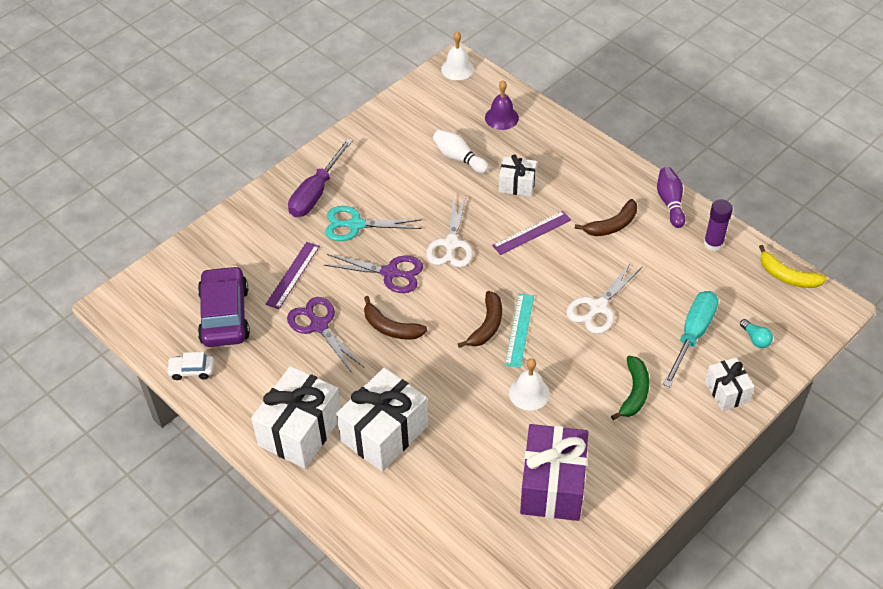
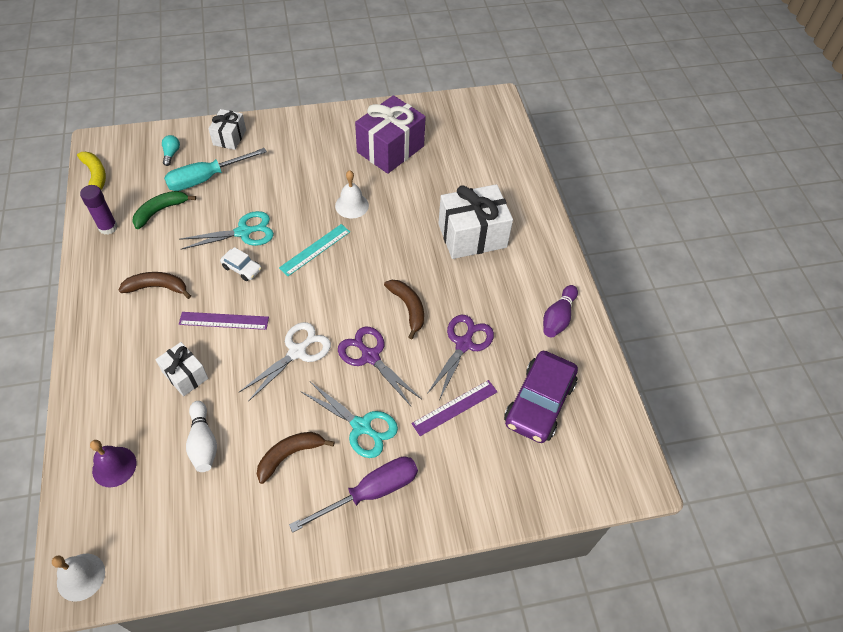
camera: 150 degrees left, 5 degrees up
white car [167,352,214,380] -> white car moved to [220,247,262,281]
white gift [251,366,341,469] -> none
purple scissors [287,297,364,374] -> purple scissors turned 150 degrees counterclockwise [427,314,494,400]
brown banana [458,291,502,348] -> brown banana moved to [257,432,335,484]
white scissors [566,261,643,334] -> turquoise scissors [179,211,274,249]
green banana [611,356,649,420] -> green banana moved to [132,191,196,229]
purple bowling pin [657,167,685,228] -> purple bowling pin moved to [543,285,578,337]

